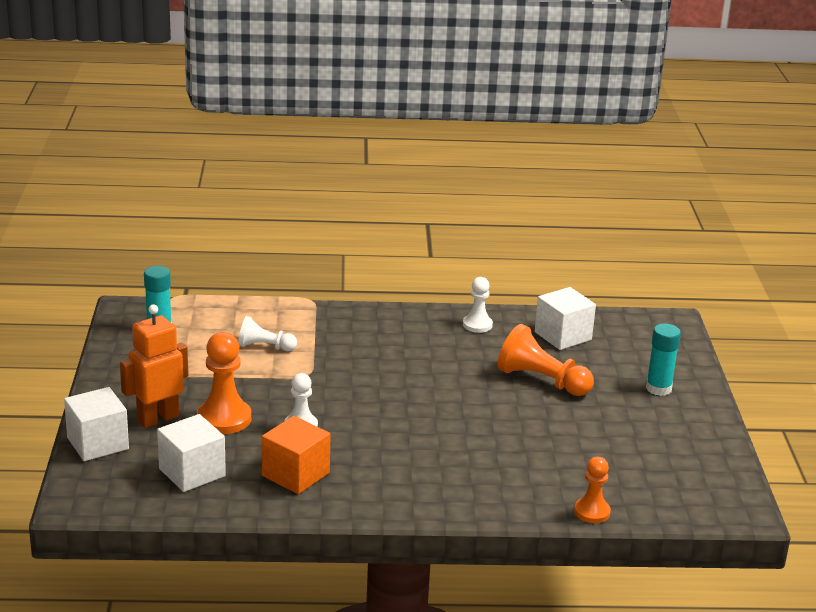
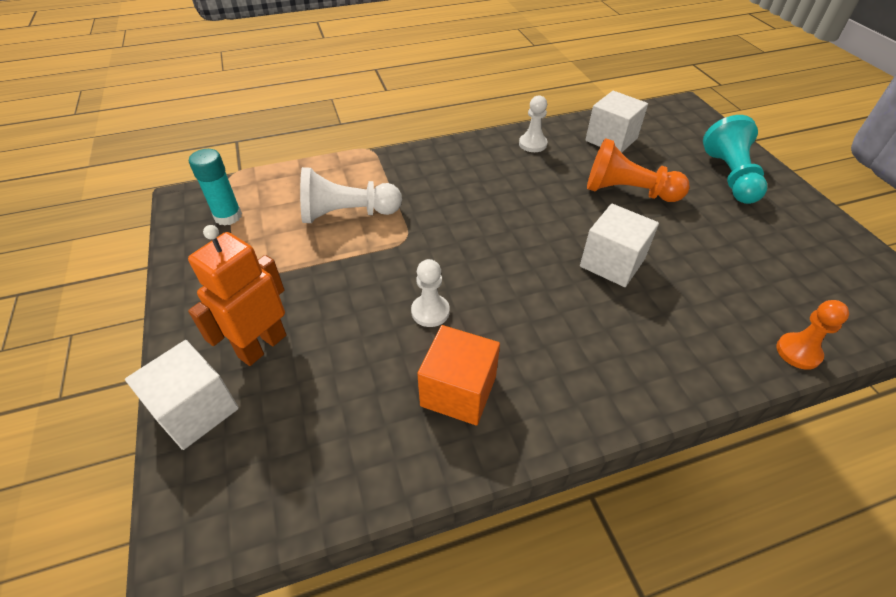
camera: 15 degrees left, 20 degrees up
white cube [157,414,226,492] -> white cube moved to [580,204,659,287]
orange pawn [197,332,251,434] -> none
white pawn [238,316,297,351] -> white pawn [300,167,402,223], size x1.62
turquoise glue stick [646,324,681,396] -> turquoise pawn [703,115,767,204]

